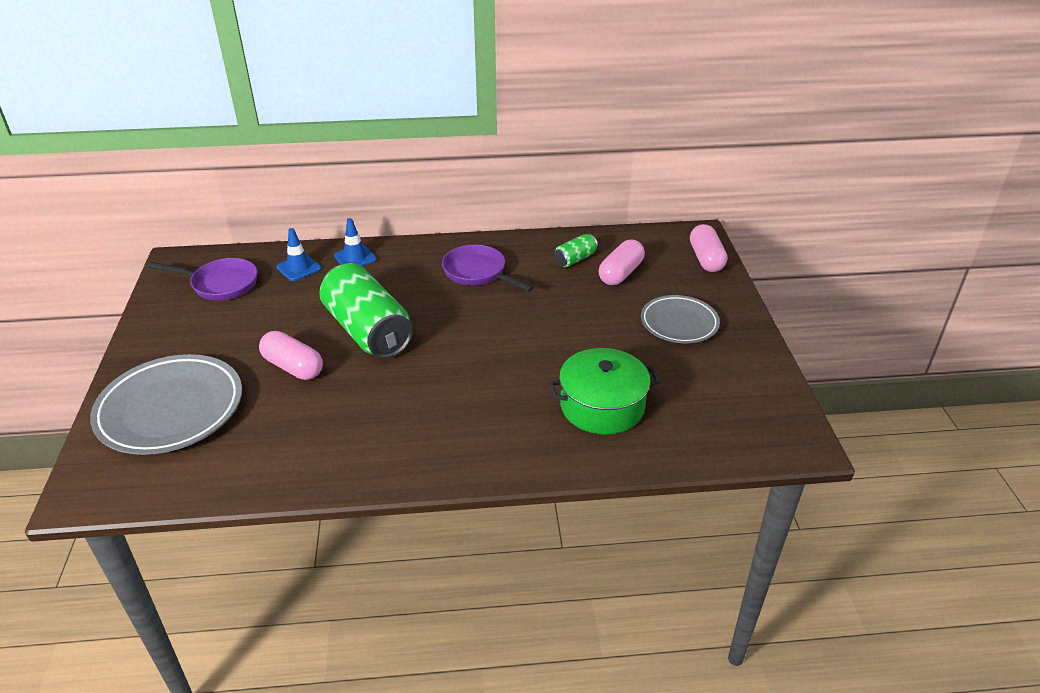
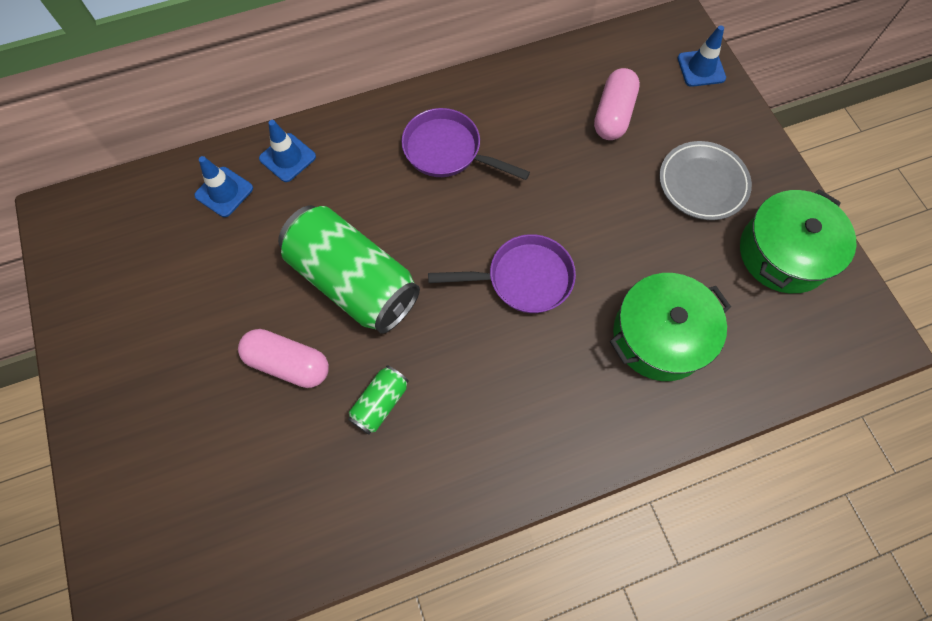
camera: 15 degrees left, 30 degrees up
grey plate [90,354,242,455] -> none
purple pan [148,258,257,301] -> purple pan moved to [428,234,576,313]
green can [554,234,598,267] -> green can moved to [348,365,409,435]
pink capsule [690,224,727,272] -> blue traffic cone [678,25,726,87]
none -> green pot [740,189,856,293]

